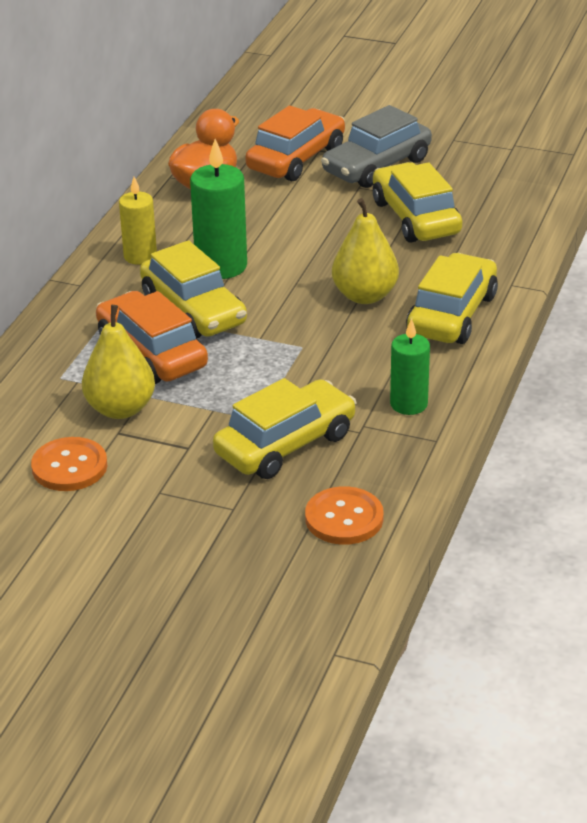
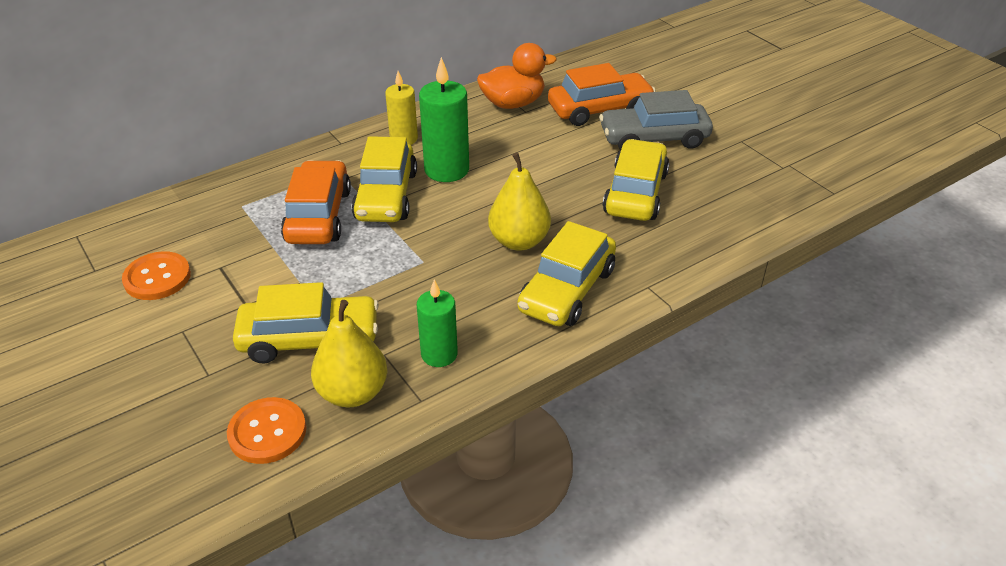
camera: 35 degrees right, 5 degrees up
yellow pear [82,305,155,419] -> yellow pear moved to [311,300,387,407]
yellow car [406,253,498,344] -> yellow car turned 150 degrees clockwise [517,221,616,326]

